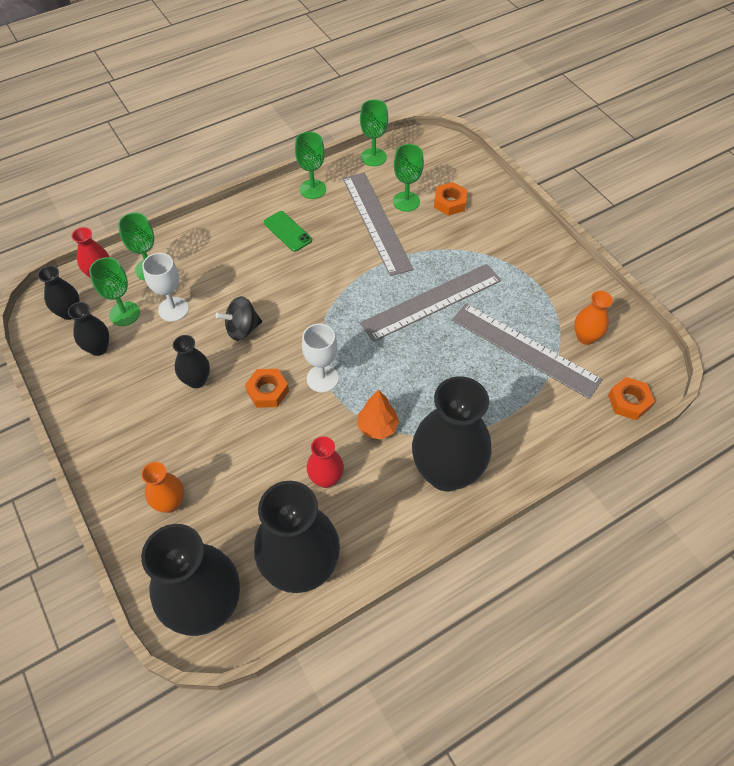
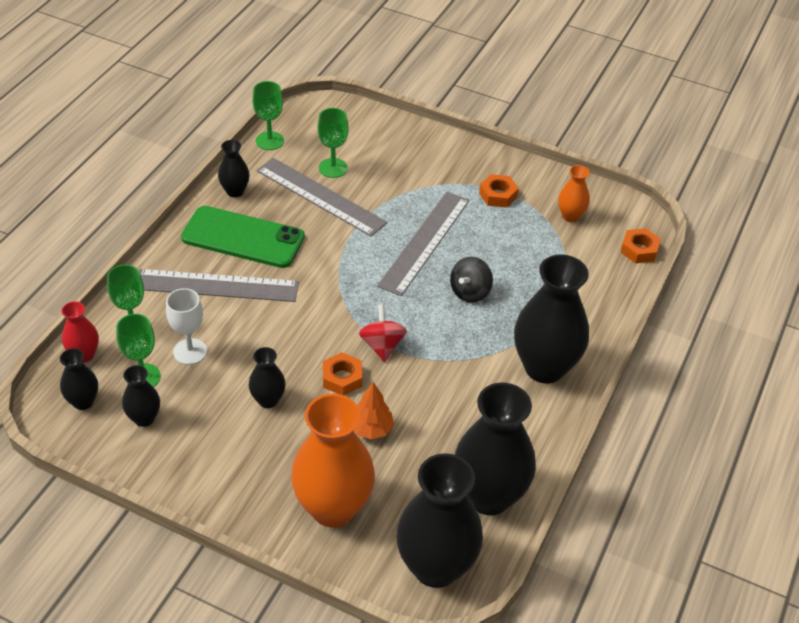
camera: 35 degrees left, 10 degrees down
orange vase [141,462,184,513] -> orange vase [291,394,375,528], size x2.07
black spinning top [216,296,262,341] -> black spinning top moved to [450,257,493,303]
green phone [264,211,312,252] -> green phone [181,206,305,268], size x1.99
green goblet [295,132,326,199] -> black vase [218,140,249,197]
white goblet [302,324,339,392] -> red spinning top [359,305,407,362]
red vase [307,436,344,488] -> none
orange tree [357,390,399,440] -> orange tree moved to [354,382,394,440]
orange nut [434,182,467,216] -> orange nut moved to [479,174,519,208]
grey ruler [452,303,603,399] -> grey ruler moved to [139,269,299,302]

